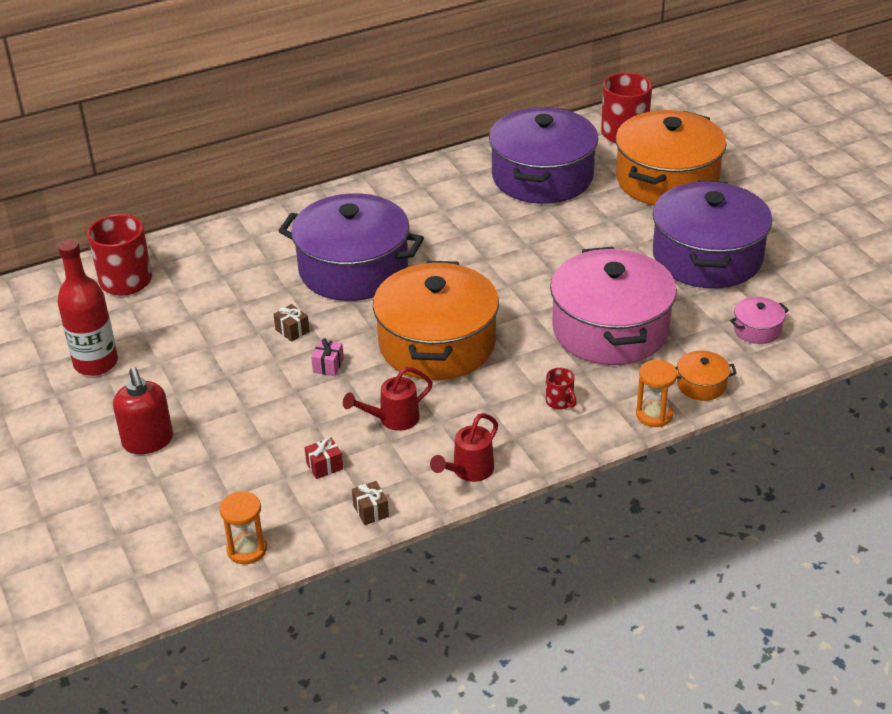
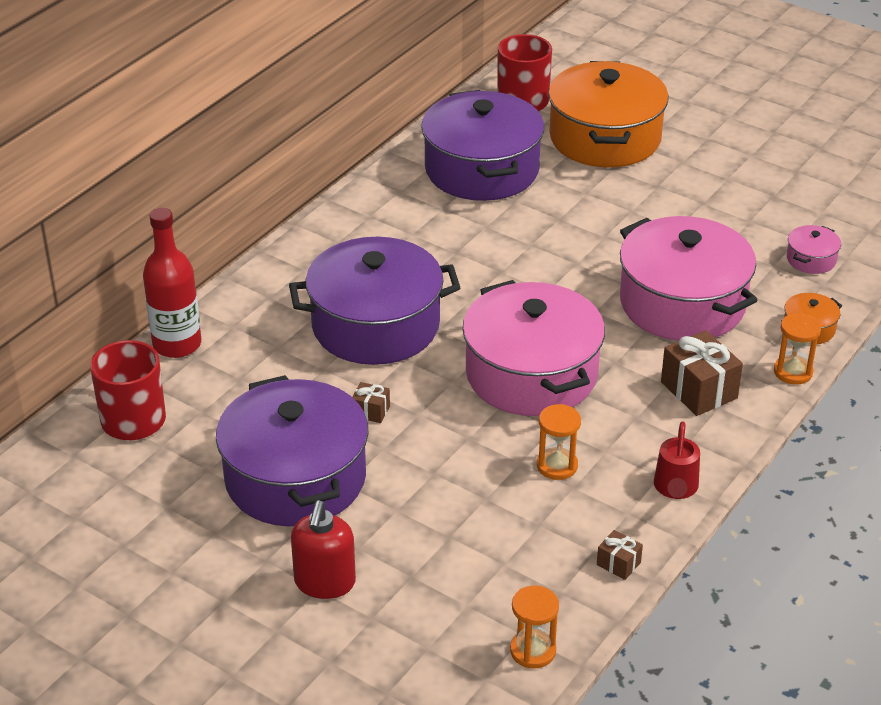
camera: 30 degrees left, 0 degrees up
red bottle [58,239,118,376] -> red bottle moved to [143,208,201,358]
red soap dispenser [113,367,173,454] -> red soap dispenser turned 60 degrees clockwise [291,501,356,599]
red gift [305,438,343,479] -> none
pink gift [311,338,344,376] -> none
red watering can [343,367,433,431] -> orange hourglass [537,404,581,480]
orange pot [373,261,499,380] -> pink pot [462,280,605,416]
red mug [546,368,576,410] -> brown gift [661,330,743,416]
purple pot [653,180,772,289] -> purple pot moved to [216,375,368,526]

